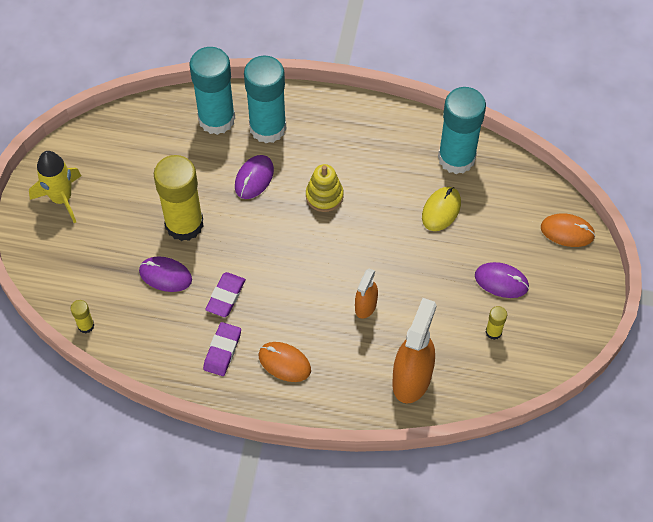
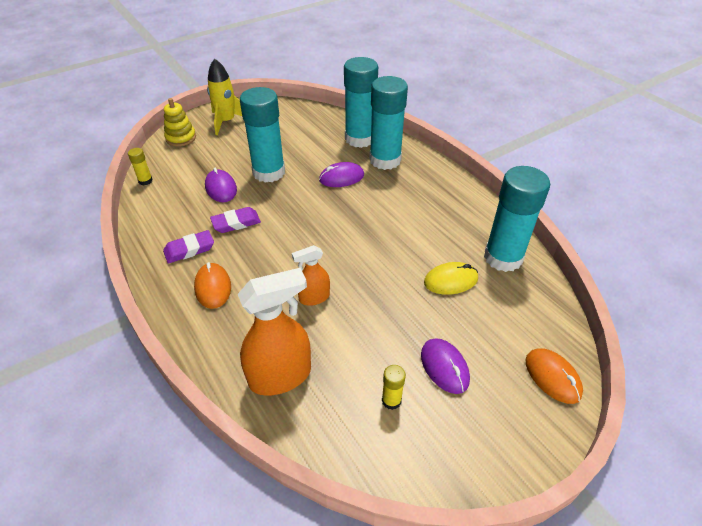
camera: 45 degrees right, 15 degrees down
yellow glue stick [154,155,204,241] -> turquoise glue stick [240,87,285,183]
yellow stacking toy [306,164,343,212] -> yellow stacking toy moved to [164,98,196,147]

